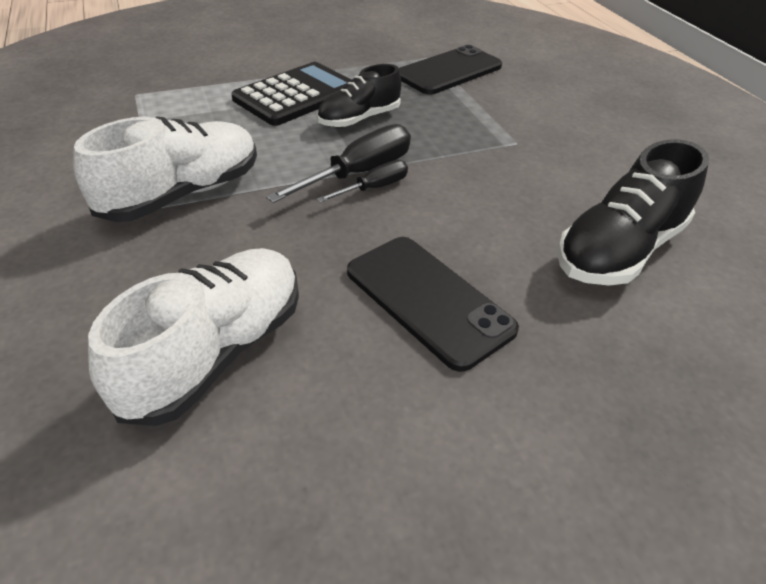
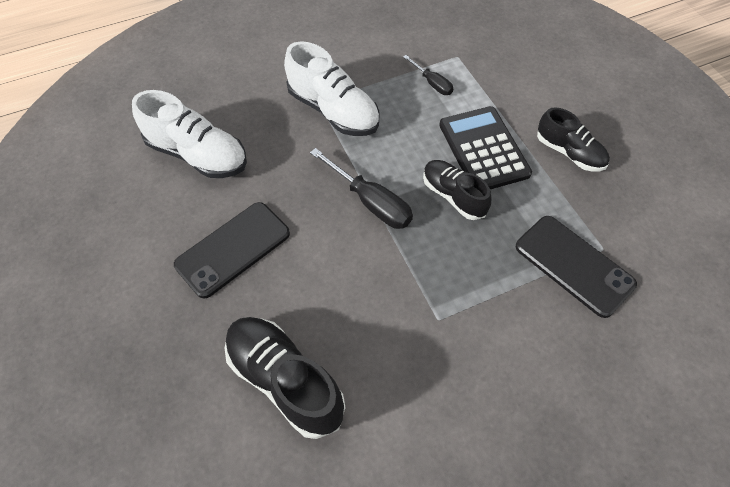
camera: 90 degrees right, 15 degrees up
black calculator [231,62,352,126] -> black calculator turned 150 degrees counterclockwise [439,106,532,189]
black screwdriver [317,160,408,203] -> black screwdriver moved to [403,55,453,95]
none -> black shoe [537,107,610,172]

